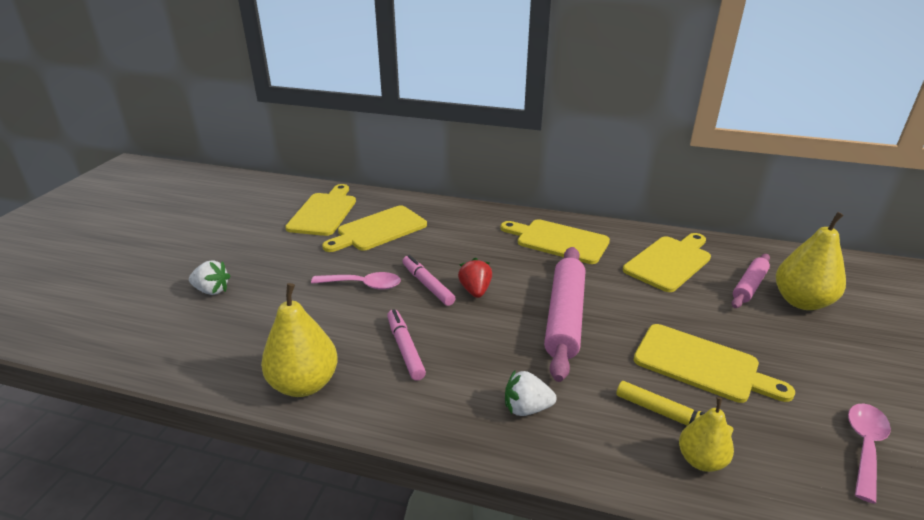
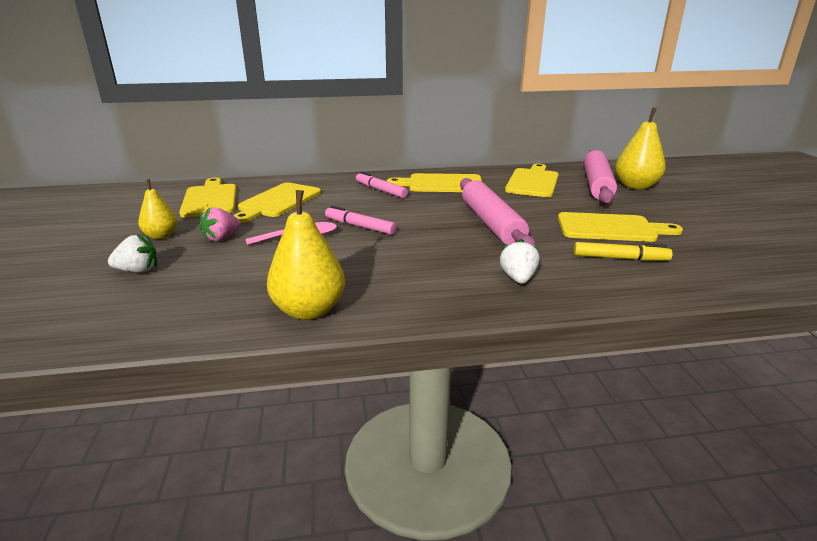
camera: 25 degrees left, 5 degrees down
pink marker [387,309,426,381] -> pink marker moved to [356,171,408,198]
red strawberry [458,258,492,298] -> none
white strawberry [505,369,556,416] -> white strawberry turned 120 degrees clockwise [500,238,540,284]
yellow pear [679,397,734,472] -> yellow pear moved to [138,179,177,239]
pink rolling pin [732,254,770,308] -> pink rolling pin [583,150,617,204], size x1.75
pink spoon [848,403,891,503] -> none
none -> pink strawberry [200,207,241,242]

